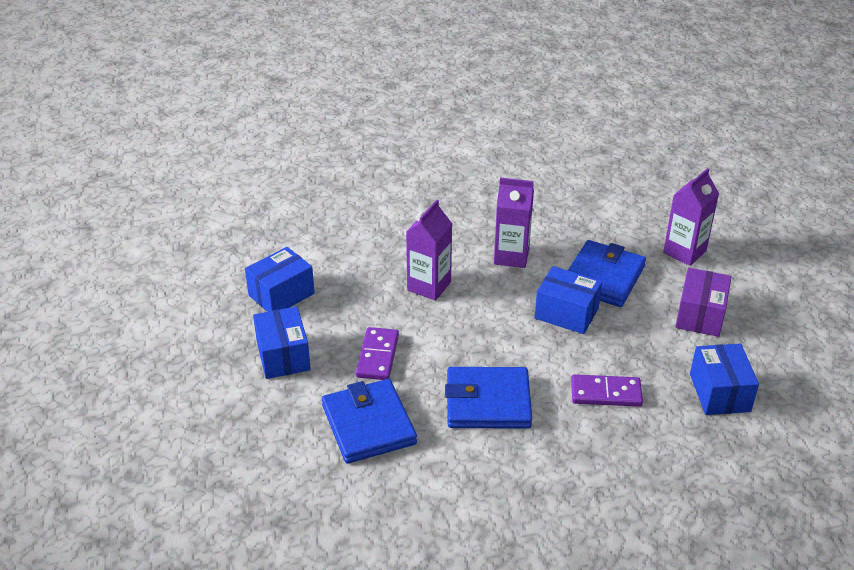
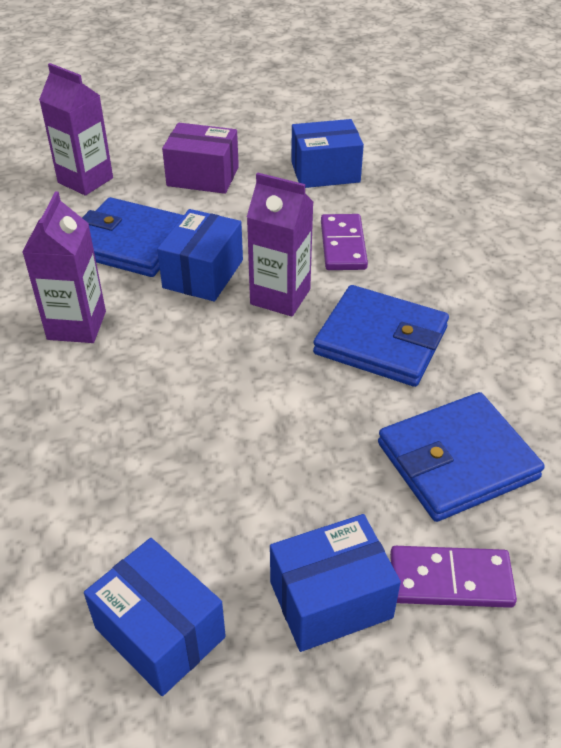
camera: 95 degrees left, 5 degrees up
purple domino [356,327,399,380] -> purple domino moved to [390,546,517,608]
purple carton [406,200,452,301] -> purple carton moved to [247,172,314,316]
blue wallet [445,367,532,429] -> blue wallet turned 60 degrees counterclockwise [313,285,449,387]

